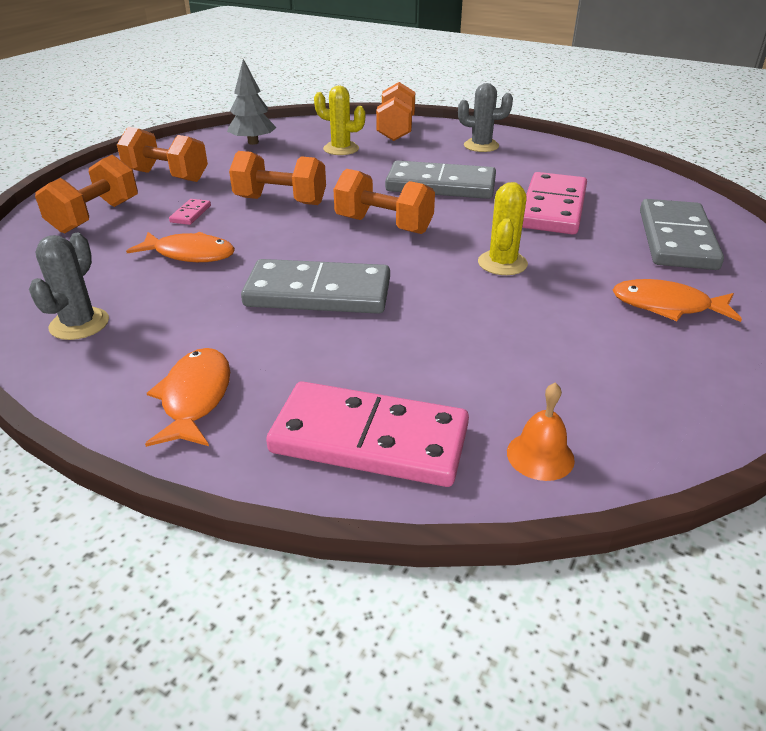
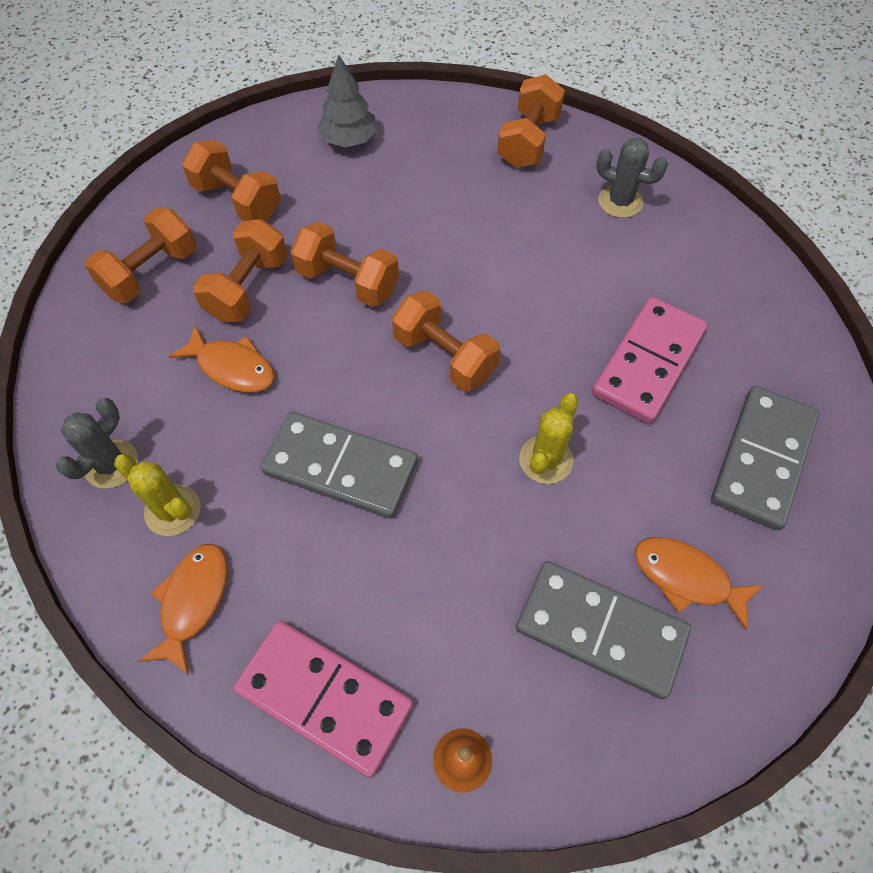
camera: 15 degrees right, 25 degrees up
pink domino [169,199,211,225] -> orange dumbbell [193,219,288,322]
yellow cactus [314,86,365,155] -> yellow cactus moved to [114,454,200,536]
grey domino [385,160,496,199] -> grey domino moved to [516,561,691,700]

